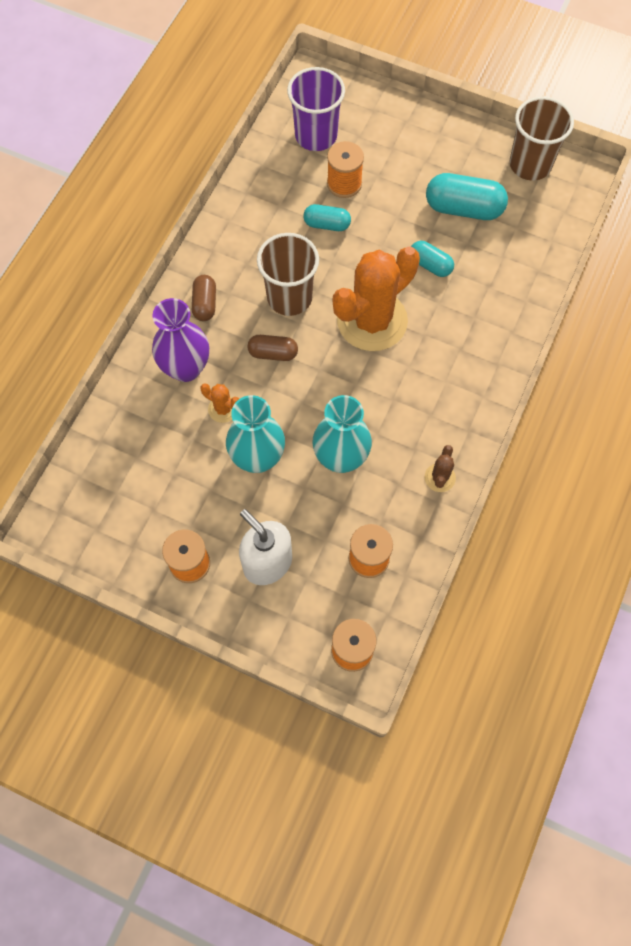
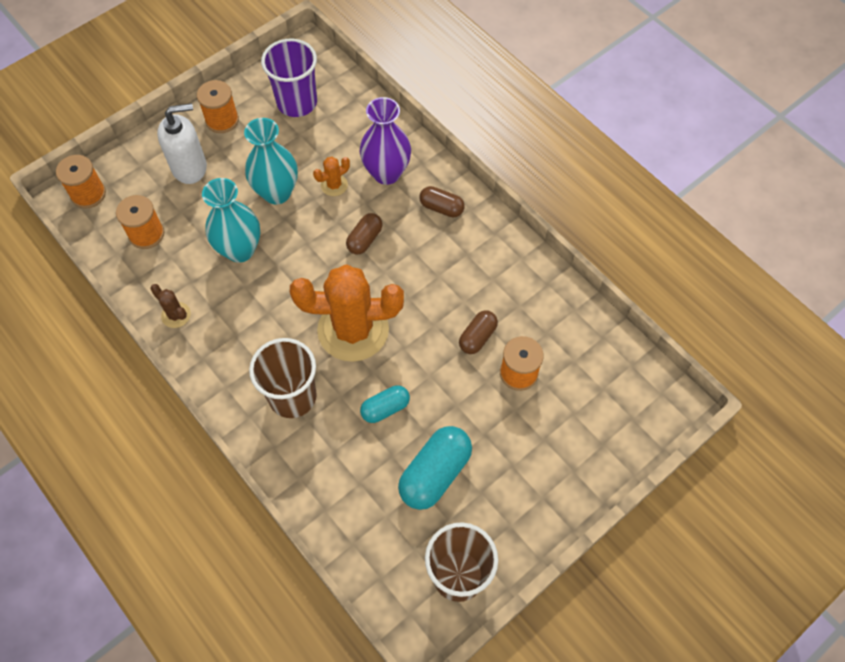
camera: 115 degrees right, 5 degrees down
brown cup [257,233,319,316] -> brown cup moved to [249,338,317,418]
purple cup [287,67,345,151] -> purple cup moved to [261,39,317,117]
turquoise capsule [303,204,351,231] -> brown capsule [459,310,498,354]
orange cactus [333,246,420,351] -> orange cactus turned 75 degrees counterclockwise [290,264,404,362]

